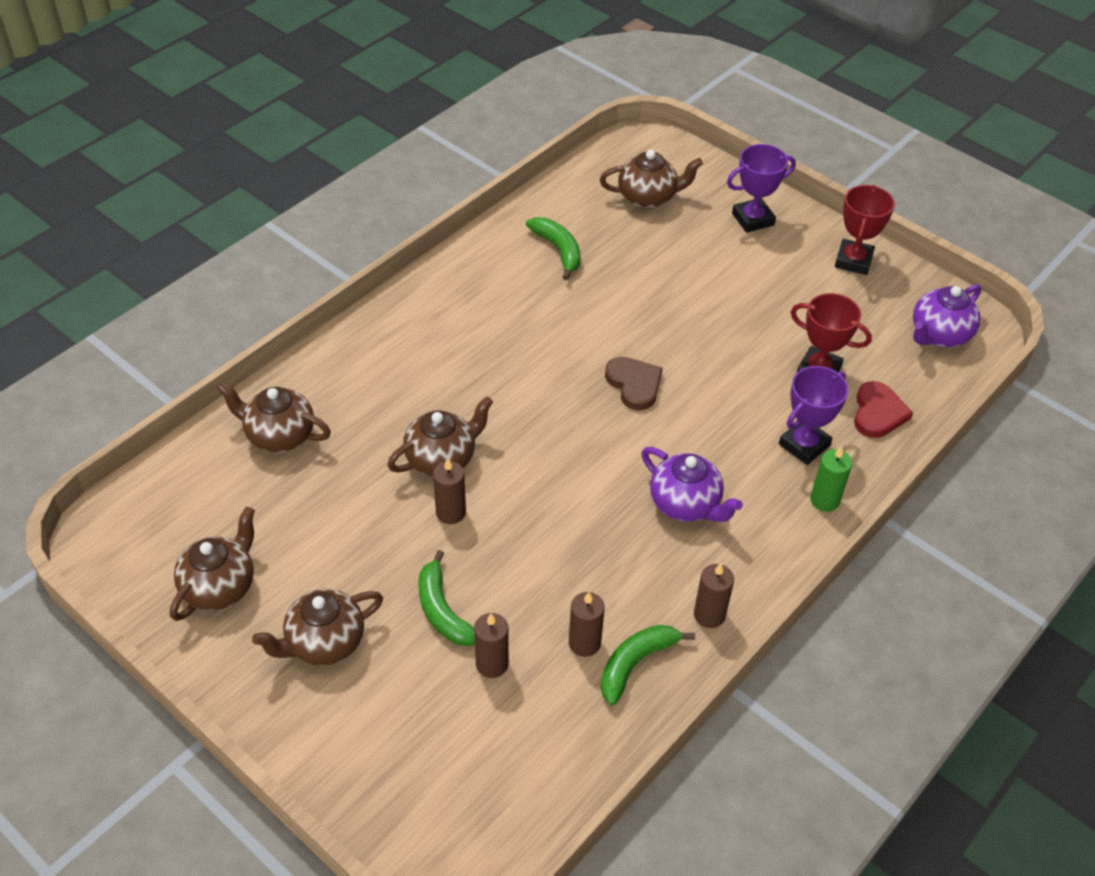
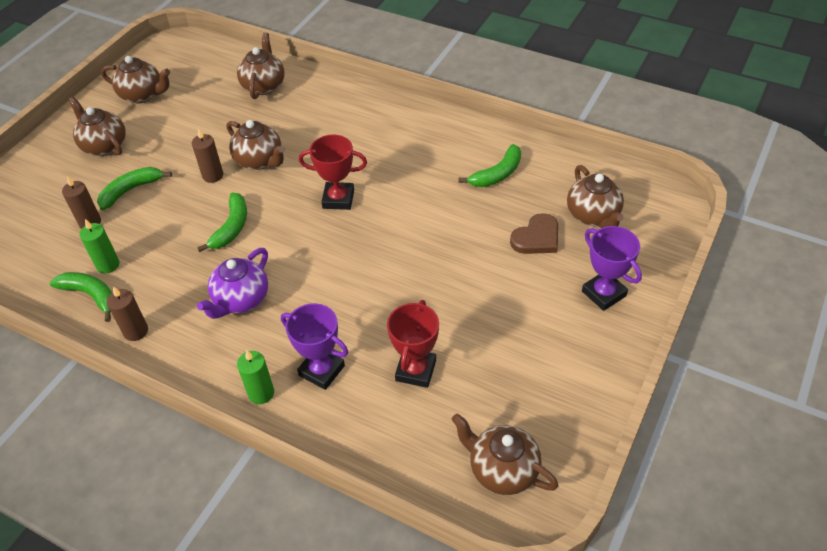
camera: 80 degrees right, 0 degrees up
brown candle [569,592,605,657] -> green candle [79,219,119,274]
brown heart [605,357,663,410] -> brown heart moved to [510,213,558,254]
red trophy [835,185,895,275] -> red trophy moved to [299,135,367,210]
red heart [854,381,913,438] -> none
purple teapot [913,284,981,347] -> brown teapot [451,414,558,495]
none -> green banana [197,193,247,252]

